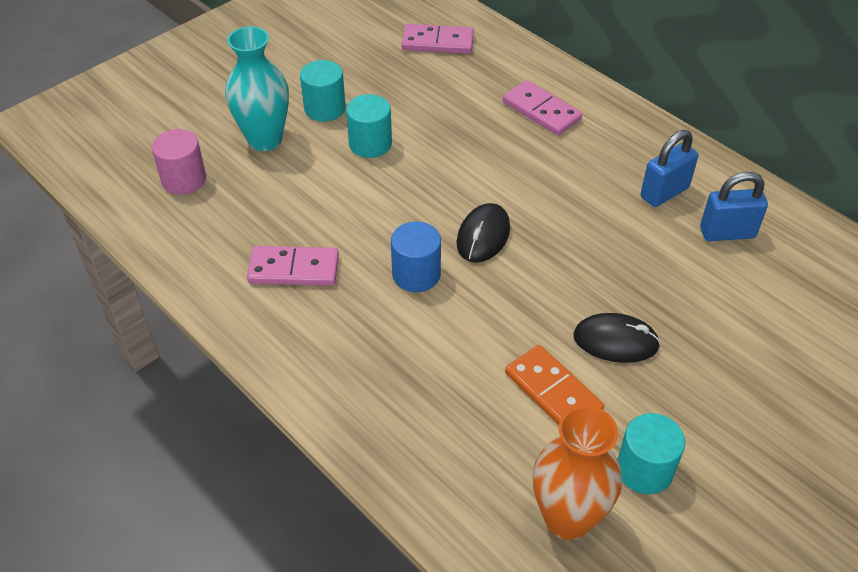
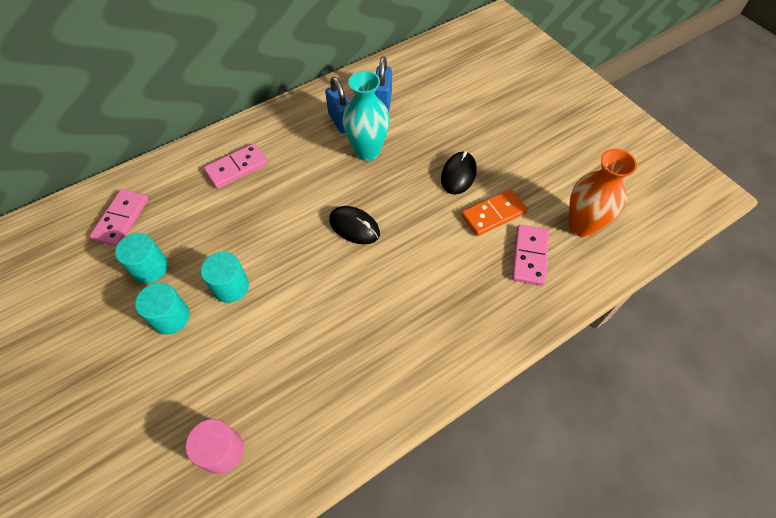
camera: 80 degrees left, 10 degrees up
turquoise vase [225,26,289,151] -> turquoise vase moved to [342,71,390,161]
pink domino [247,246,339,286] -> pink domino moved to [512,225,549,286]
blue cylinder [391,221,441,292] -> none
turquoise cylinder [618,413,685,494] -> turquoise cylinder moved to [115,233,168,283]

